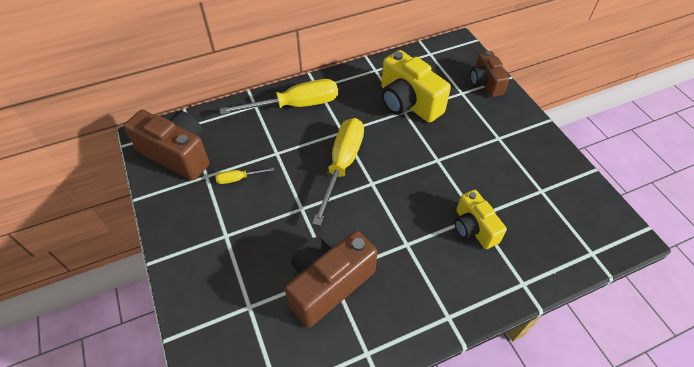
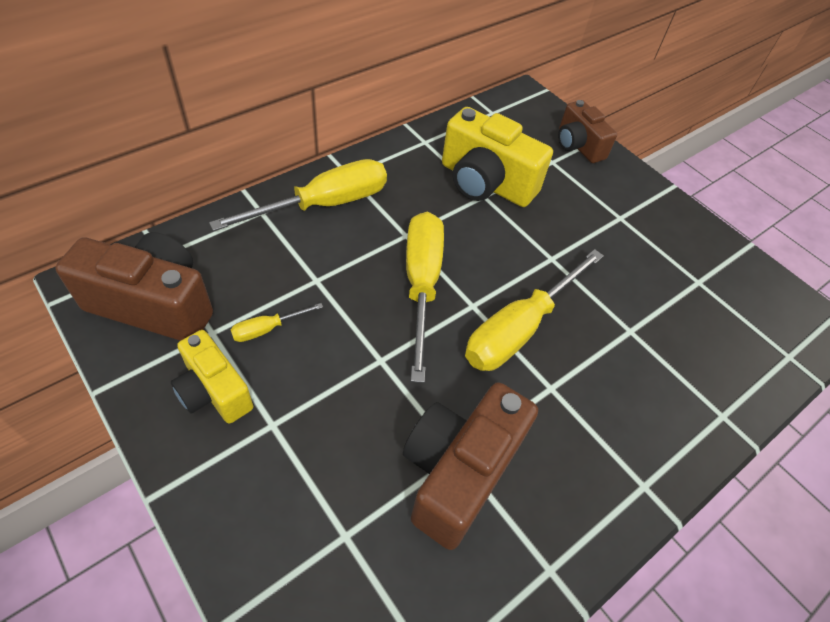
camera: 20 degrees left, 0 degrees up
yellow camera [454,190,507,249] -> yellow camera moved to [171,330,253,424]
none -> yellow screwdriver [465,249,604,371]

